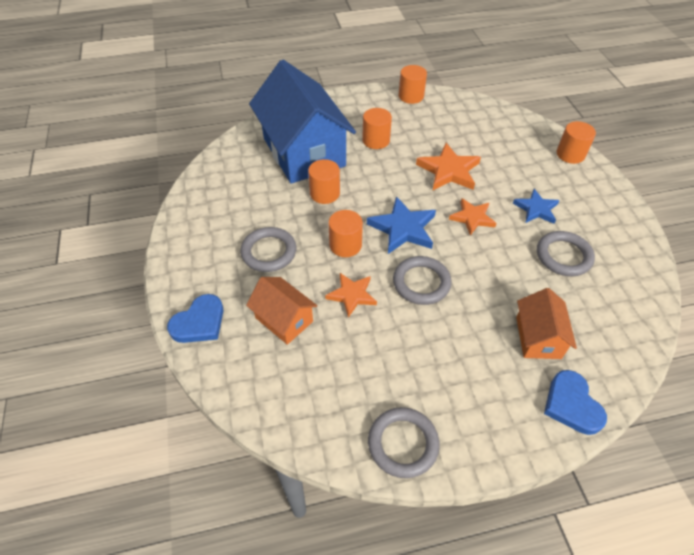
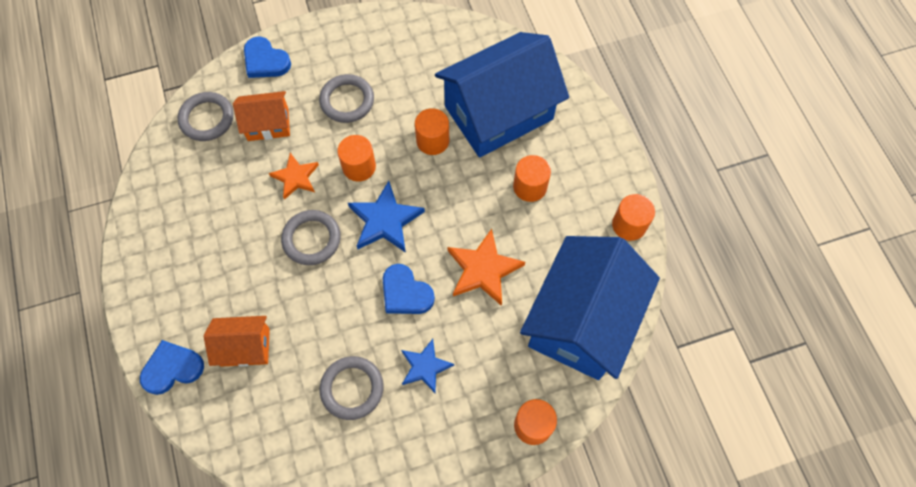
camera: 85 degrees right, 15 degrees up
orange house [246,277,317,345] -> orange house turned 45 degrees clockwise [233,91,290,141]
grey ring [368,407,440,478] -> grey ring moved to [178,92,234,141]
orange star [449,198,497,235] -> blue heart [383,264,435,314]
none -> blue house [520,236,660,380]

